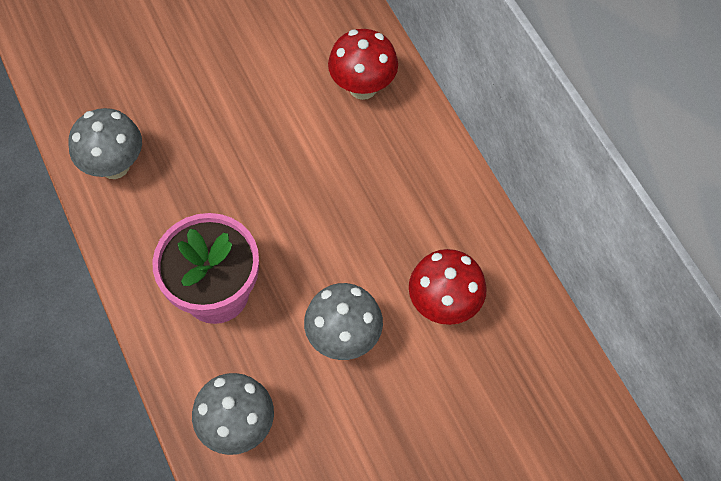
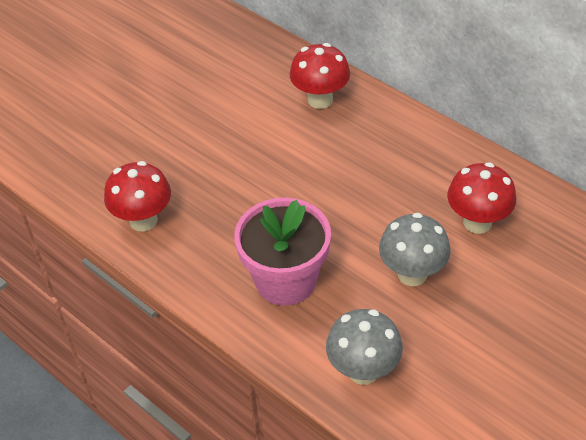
camera: 20 degrees left, 15 degrees down
grey mushroom [69,108,142,179] -> red mushroom [104,161,171,231]

